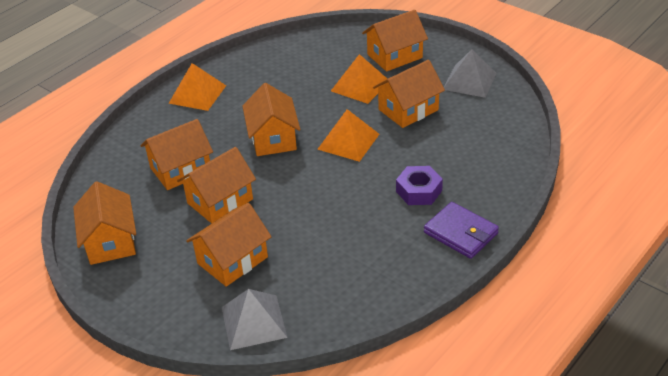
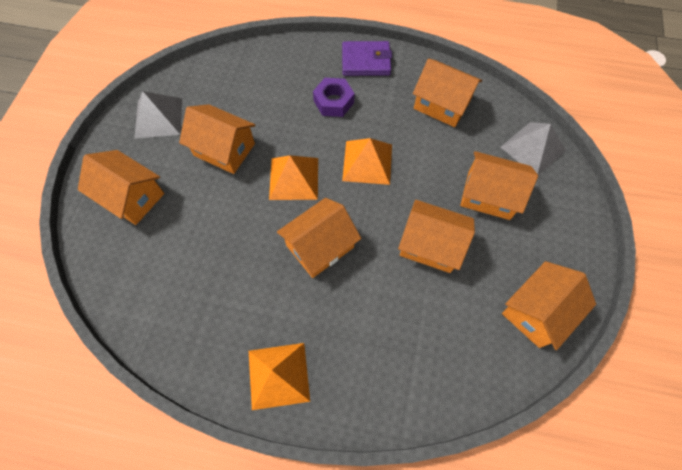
camera: 120 degrees left, 25 degrees up
orange house [140,119,213,190] -> orange house moved to [413,59,482,127]
orange pyramid [331,54,387,104] -> orange pyramid moved to [342,138,392,185]
purple wallet [424,202,499,259] -> purple wallet turned 75 degrees clockwise [342,41,392,76]

